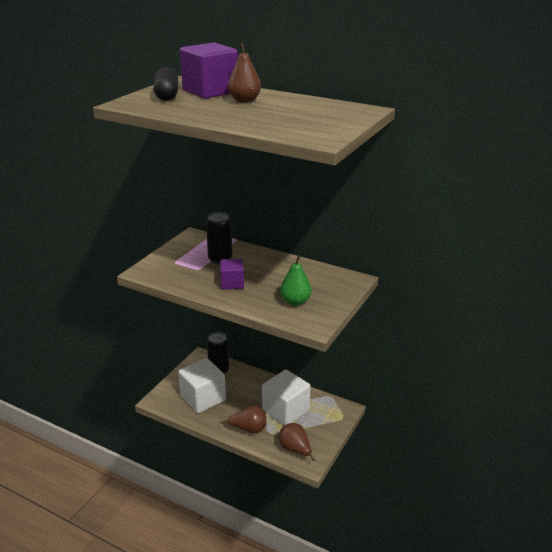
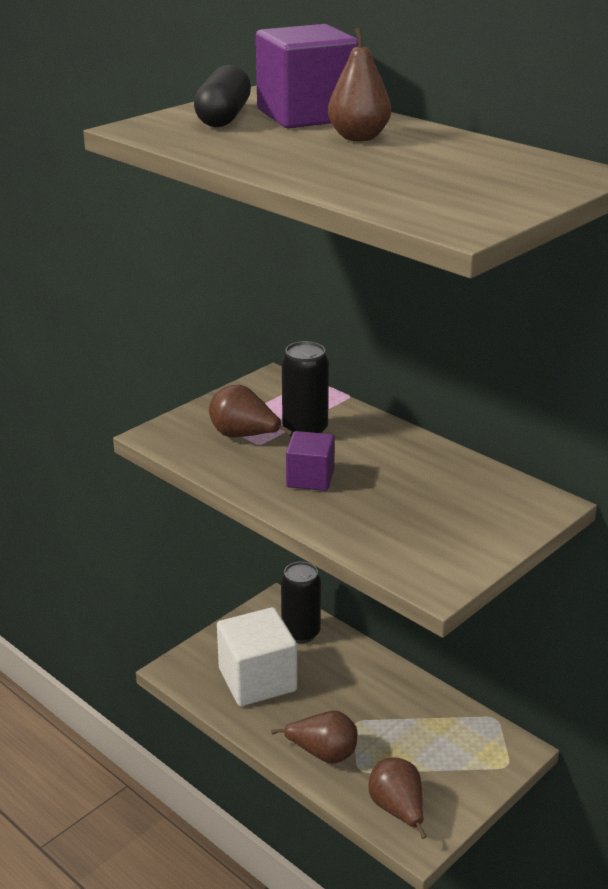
camera: 15 degrees right, 0 degrees up
white cube [262,370,311,425] -> none
green pear [280,256,312,306] -> none
none -> brown pear [209,385,292,437]

